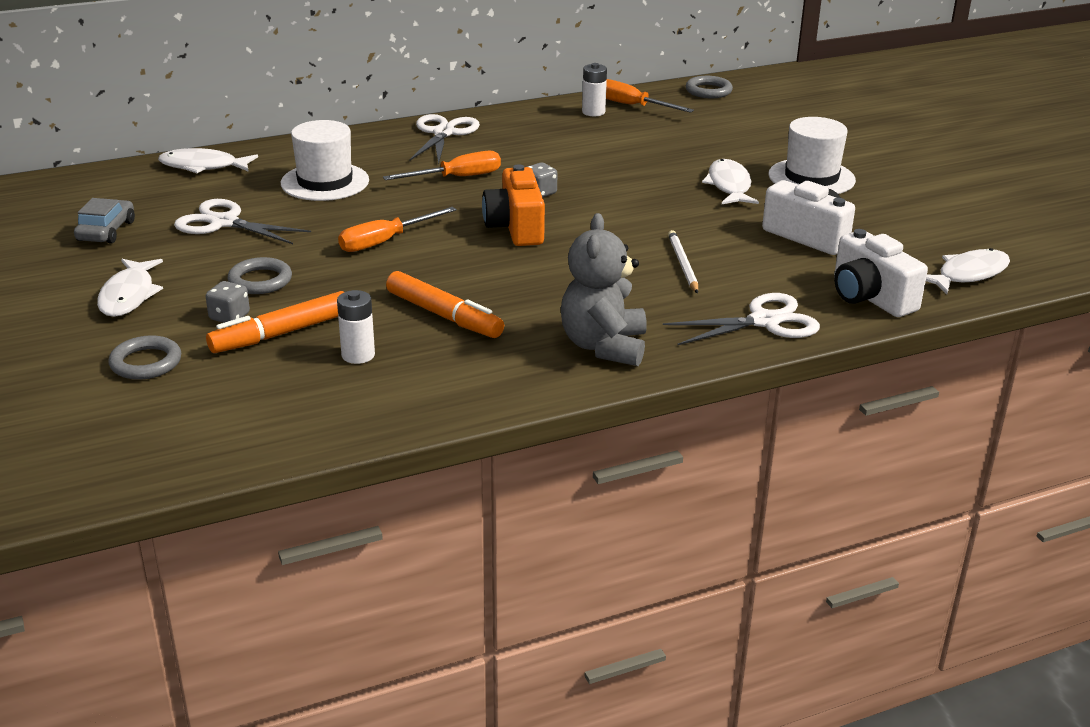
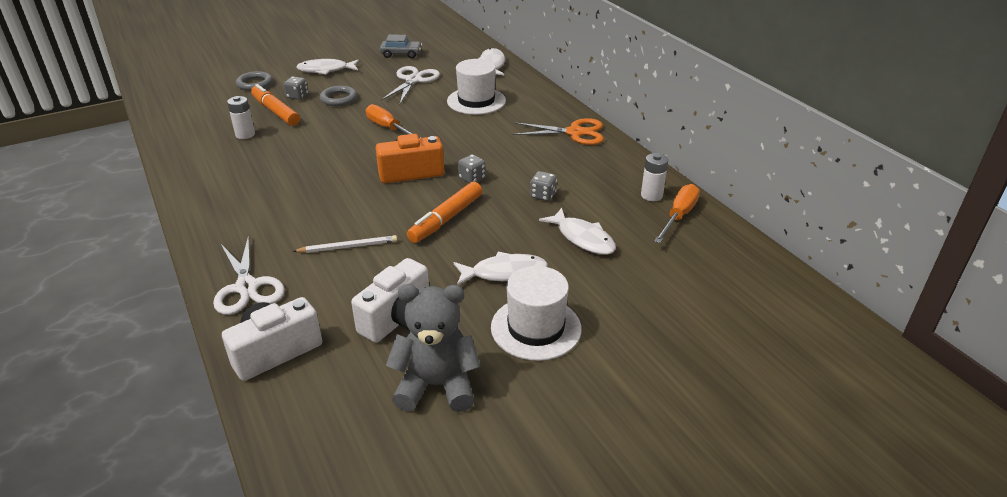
camera: 85 degrees right, 5 degrees up
orange screwdriver [383,151,501,180] -> none
orange marker [386,271,504,338] -> orange marker moved to [407,182,482,243]
white scissors [410,114,480,165] -> orange scissors [512,118,604,145]
grey teddy bear [561,213,647,366] -> grey teddy bear moved to [386,284,481,412]
grey ring [686,76,733,98] -> none
white fish [926,248,1010,294] -> white fish moved to [539,208,616,255]
none -> grey dice [530,171,557,201]

